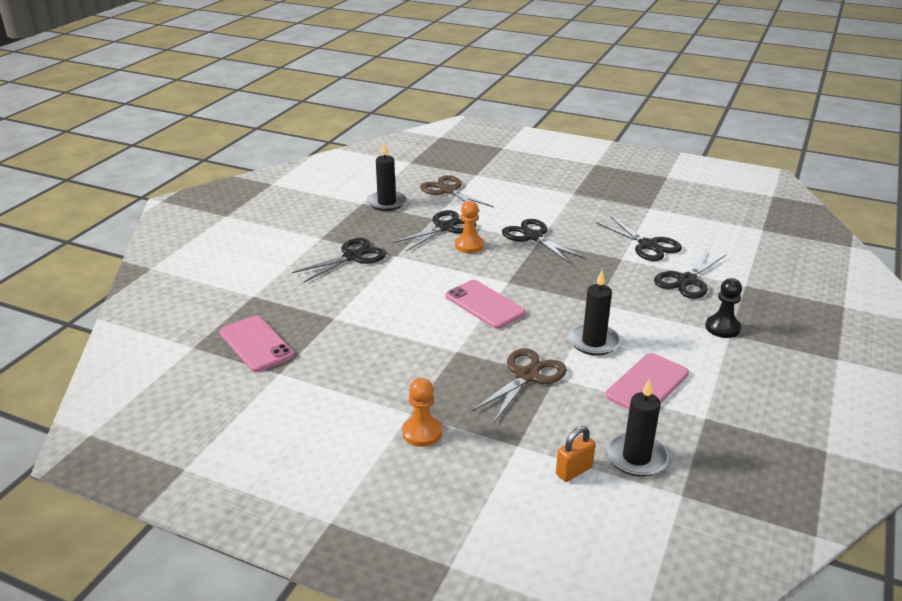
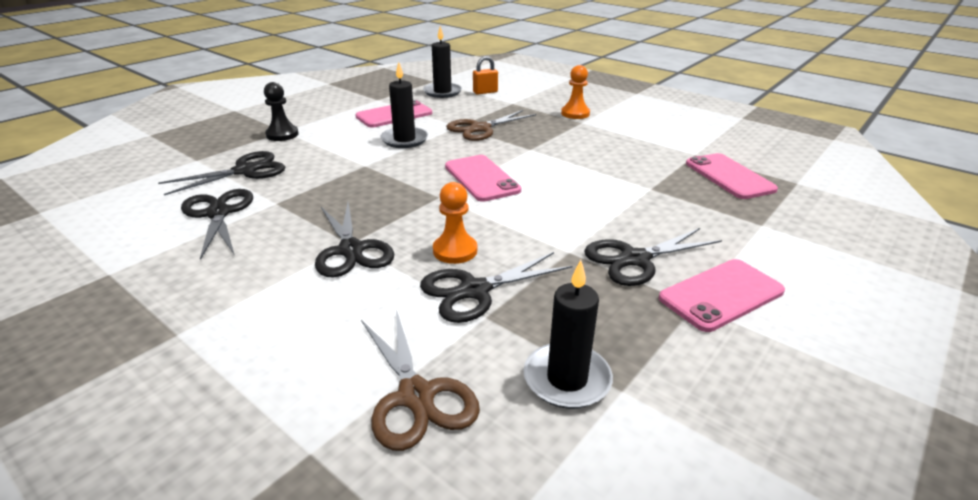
camera: 165 degrees left, 0 degrees up
none -> pink phone [659,259,785,332]

